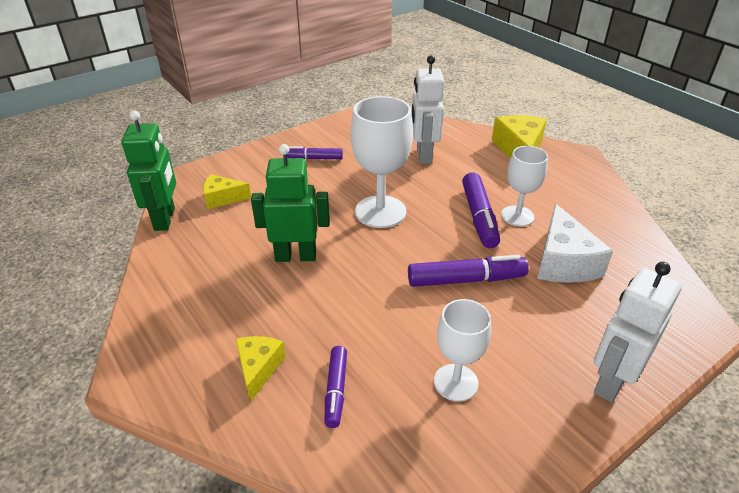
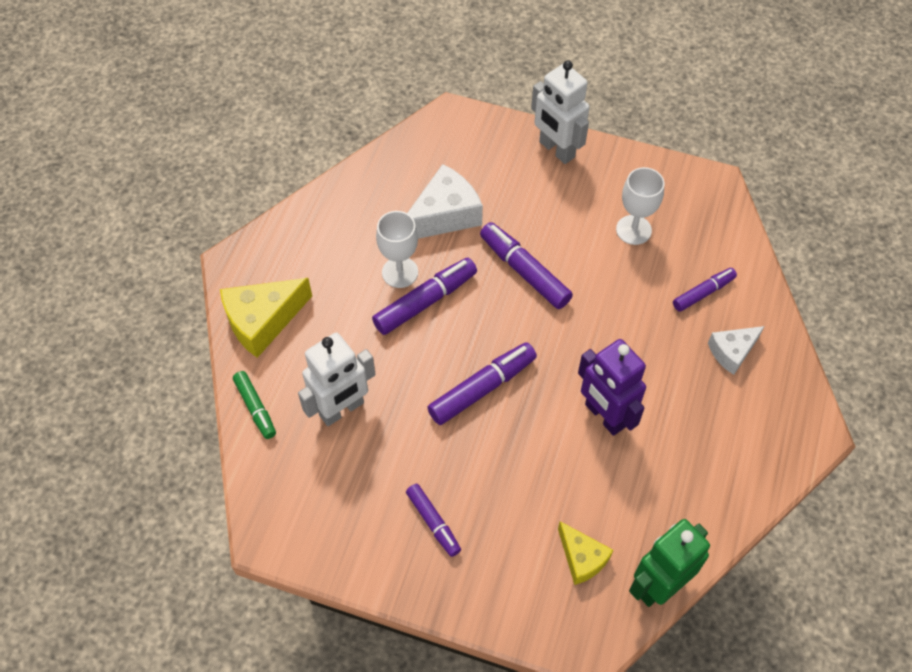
camera: 125 degrees left, 20 degrees up
yellow cheese [236,336,286,402] -> white cheese [708,326,765,375]
green robot [251,144,330,262] -> purple robot [578,339,646,436]
white goblet [351,96,413,228] -> purple marker [427,342,537,425]
white robot [594,262,682,402] -> white robot turned 45 degrees clockwise [531,60,590,164]
none -> green marker [233,371,276,439]

